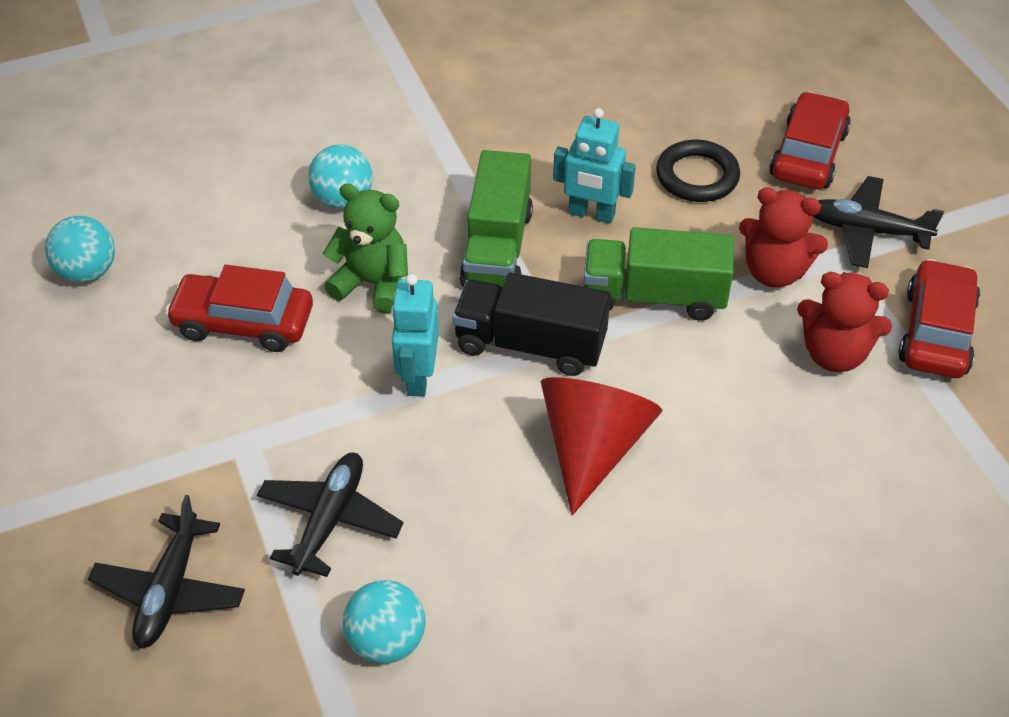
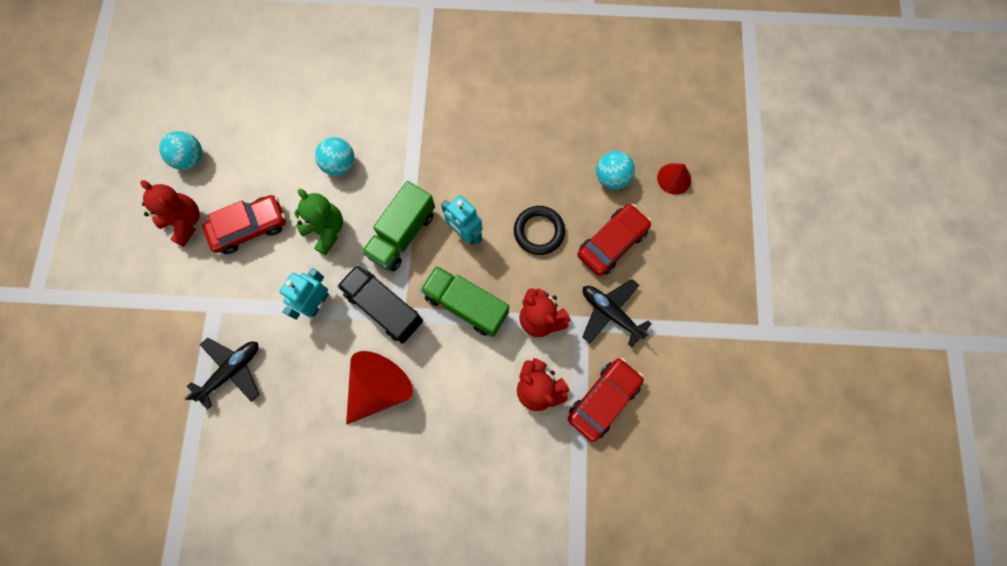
camera: 25 degrees right, 25 degrees up
black plane [88,495,245,648] -> none
red car [165,265,313,352] -> red car turned 120 degrees clockwise [202,195,286,254]
turquoise ball [343,580,425,664] -> turquoise ball moved to [596,151,635,190]
none -> red teddy bear [141,180,200,247]
none -> red cone [657,163,691,195]

